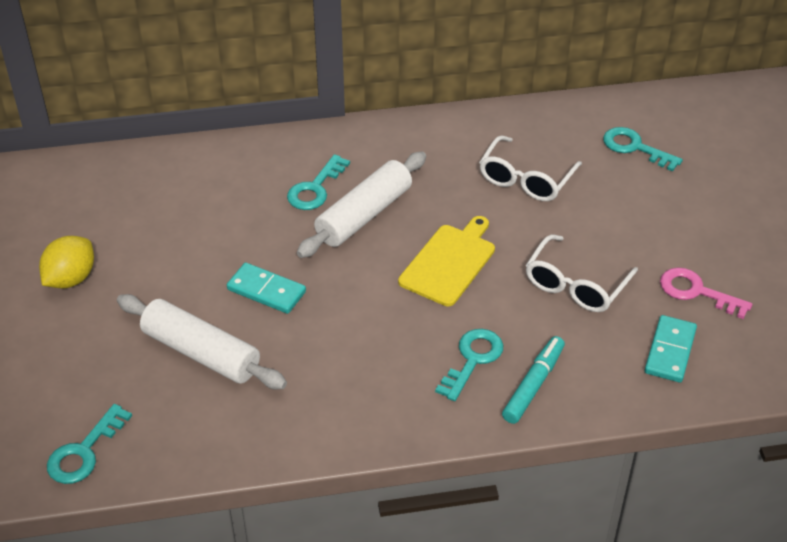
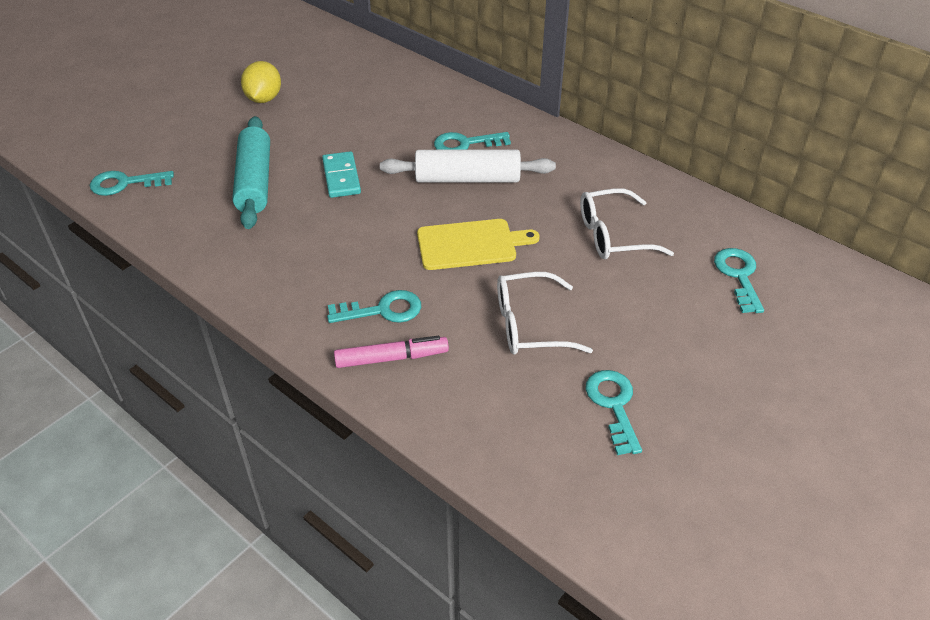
camera: 50 degrees right, 0 degrees up
yellow lemon [39,236,94,288] -> yellow lemon turned 75 degrees counterclockwise [241,61,281,103]
white rolling pin [117,294,287,389] -> turquoise rolling pin [232,116,270,229]
turquoise marker [502,336,565,424] -> pink marker [334,336,449,368]
turquoise domino [645,315,697,383] -> none
pink key [660,267,752,319] -> turquoise key [586,370,642,455]

